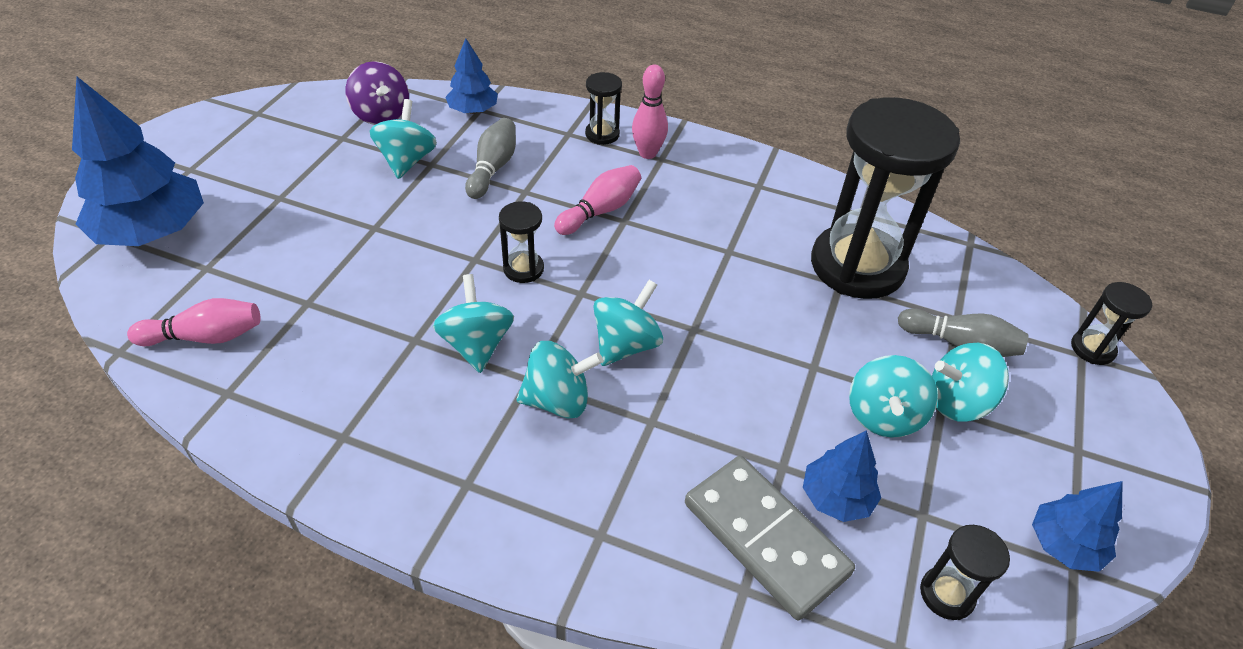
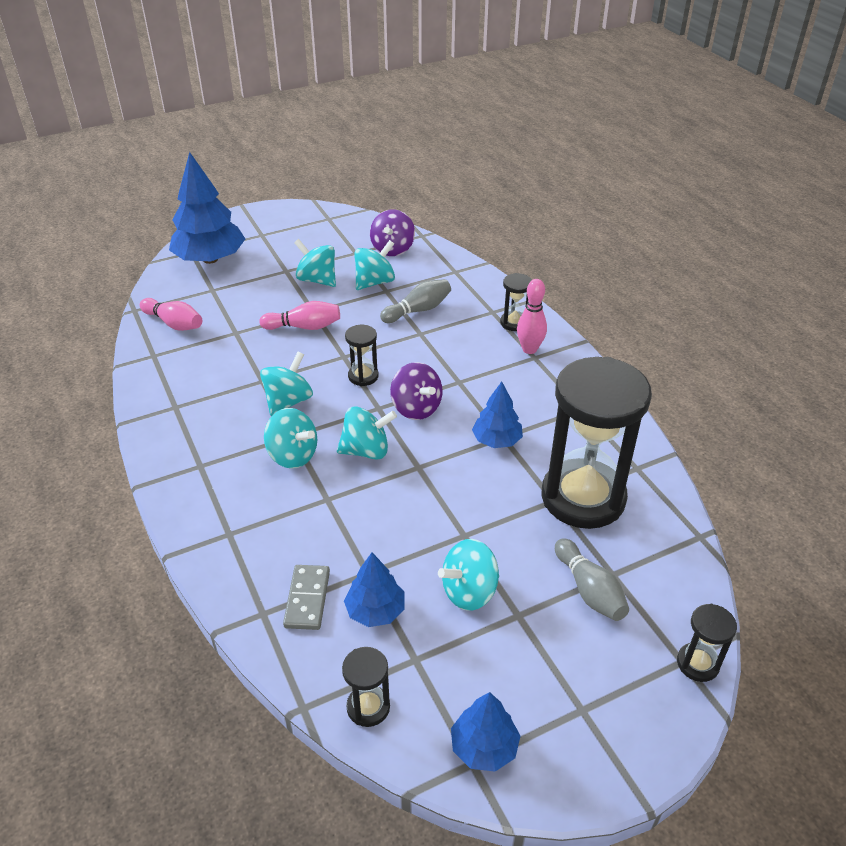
camera: 45 degrees right, 5 degrees down
blue tree [445,38,498,114] -> blue tree moved to [472,382,523,448]
pink bowling pin [554,165,641,235] -> pink bowling pin moved to [259,301,340,330]
grey domino [685,456,855,620] -> grey domino [283,565,330,630], size x0.59
turquoise spinning top [932,343,1009,422] -> turquoise spinning top moved to [294,239,336,287]
none -> purple spinning top [390,362,443,420]

